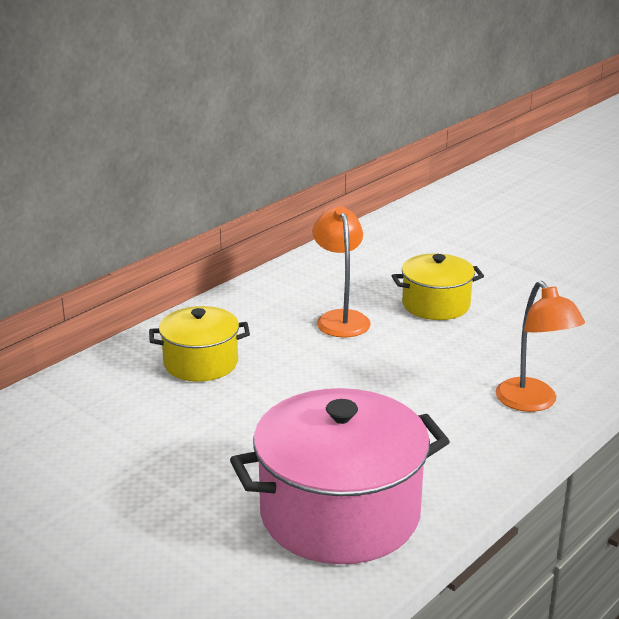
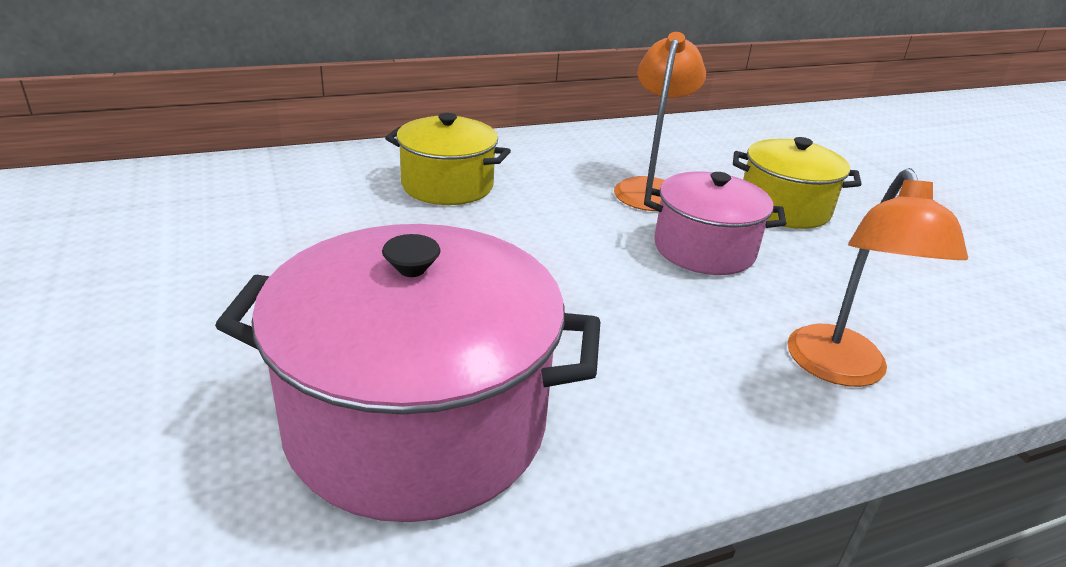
camera: 25 degrees right, 5 degrees up
none -> pink pot [644,171,786,275]

